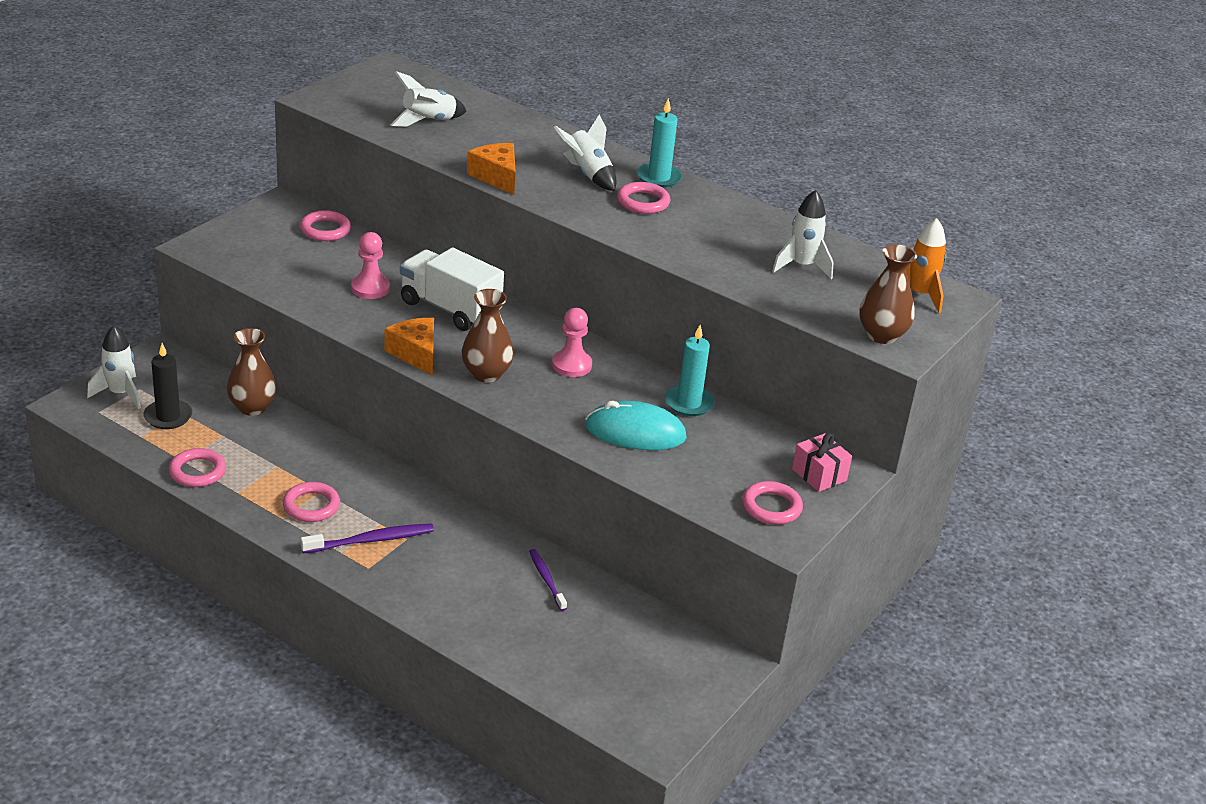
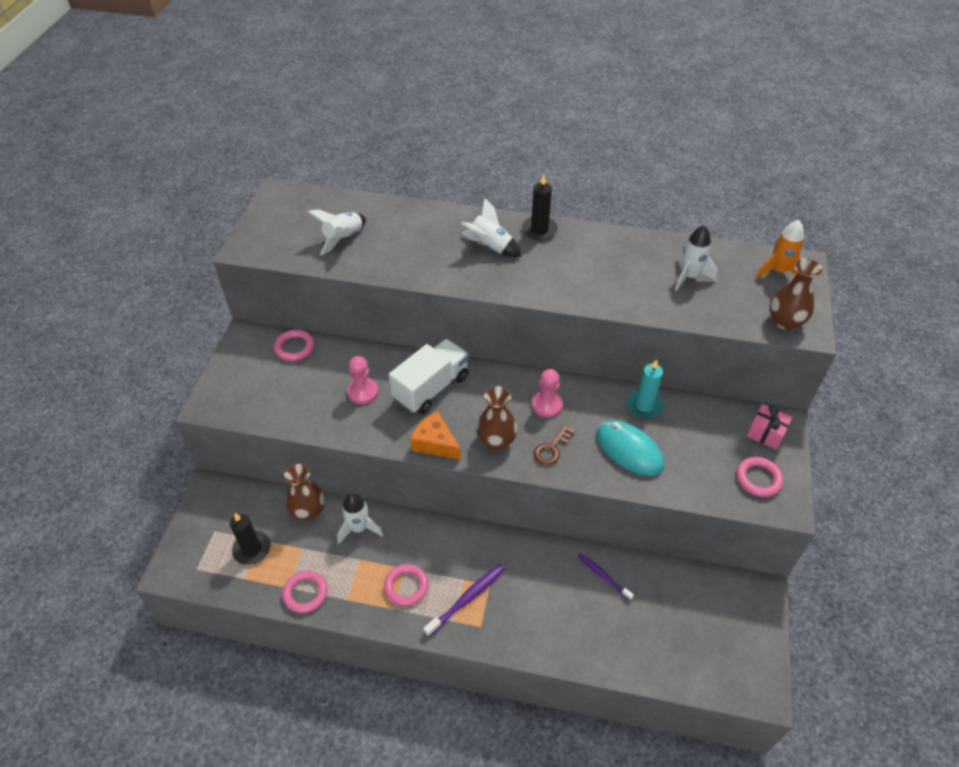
camera: 20 degrees left, 15 degrees up
white rocket [87,325,141,409] -> white rocket moved to [337,493,383,544]
white truck [400,248,504,331] -> white truck turned 120 degrees clockwise [389,339,469,414]
orange cheese [467,143,516,195] -> none
turquoise mouse [585,401,687,450] -> turquoise mouse turned 60 degrees clockwise [597,421,664,476]
pink ring [617,182,670,214] -> none
turquoise candle [637,98,683,188] -> black candle [522,174,558,240]
none -> brown key [533,424,575,465]

